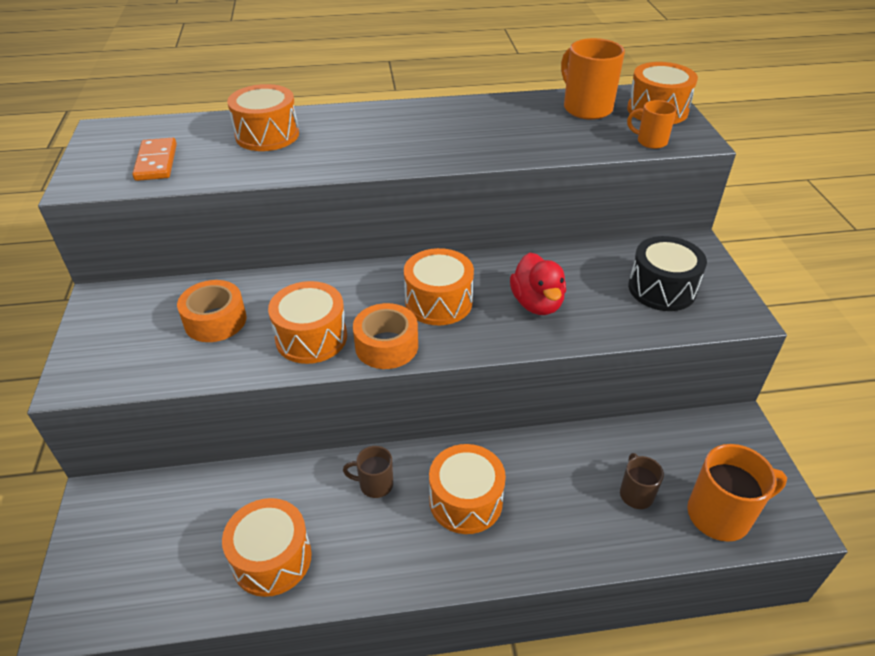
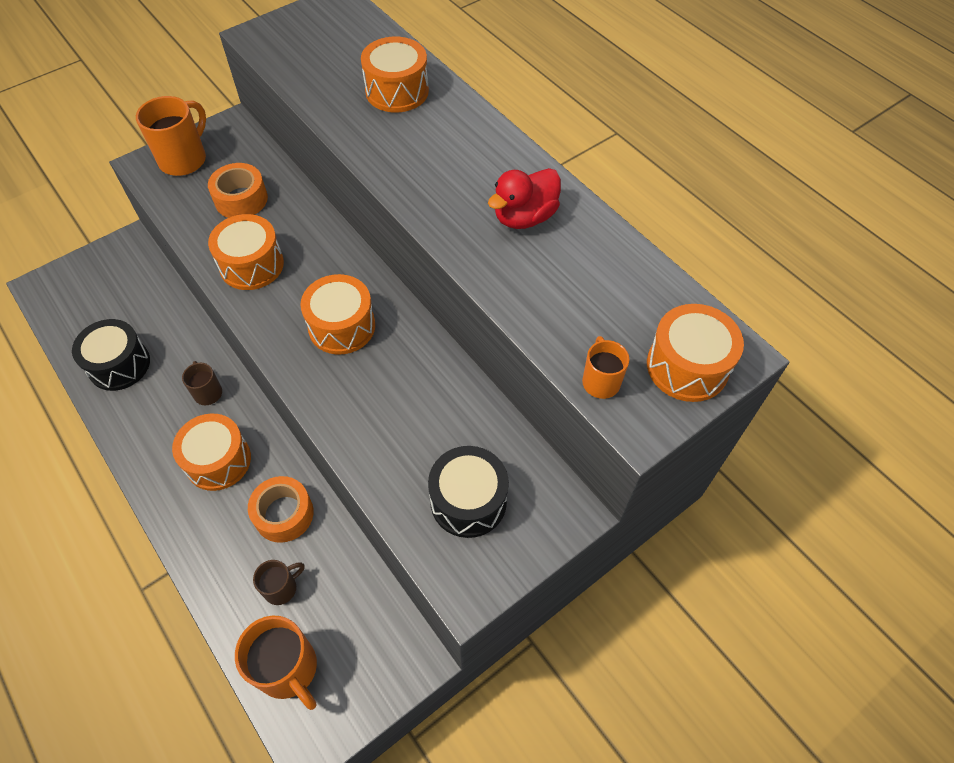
camera: 60 degrees right, 15 degrees up
orange domino [132,138,177,181] -> none
orange drum [222,498,312,597] -> black drum [72,319,150,391]
orange tape [353,303,418,369] -> orange tape moved to [248,476,314,543]
red duck [510,252,566,315] -> red duck moved to [488,168,561,229]
orange mug [561,38,625,120] -> orange mug moved to [136,96,206,176]

